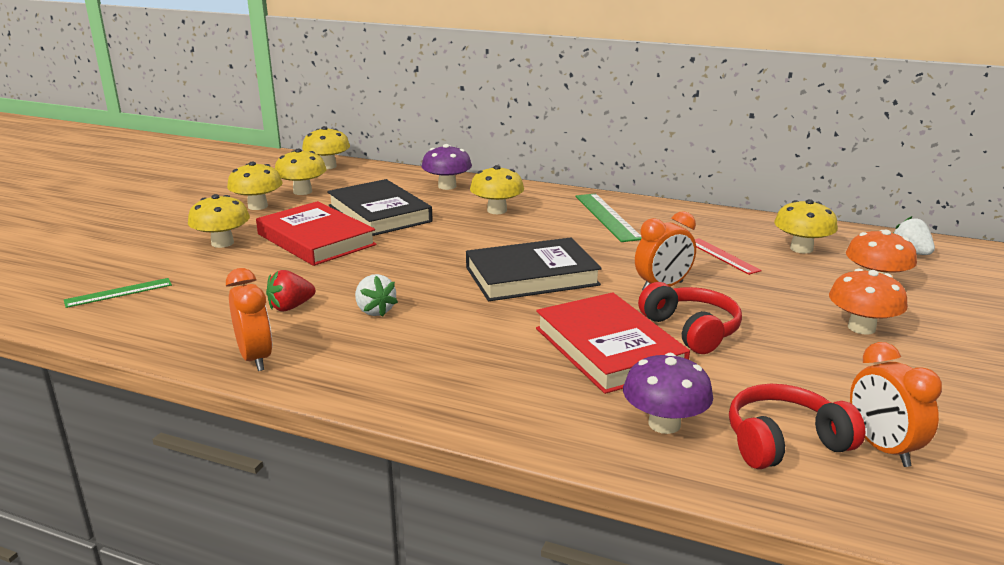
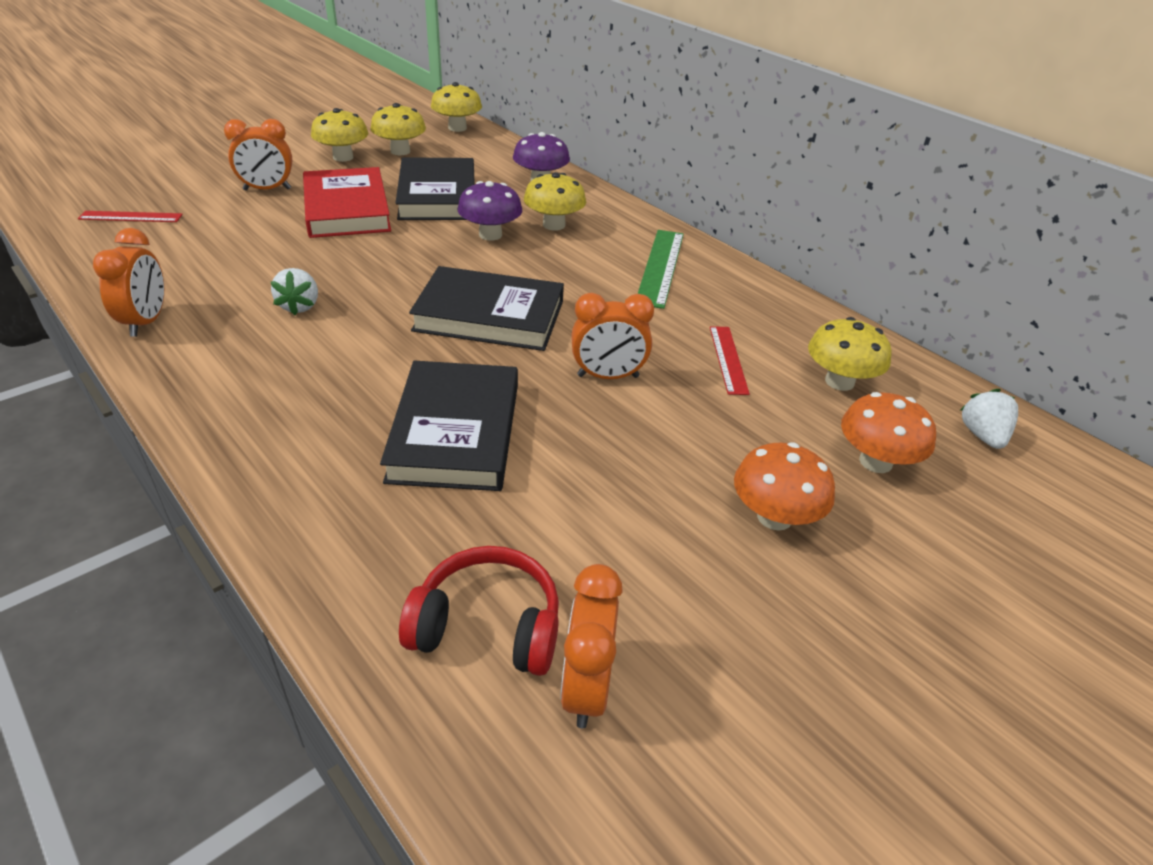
camera: 25 degrees right, 15 degrees up
green ruler [64,278,172,308] -> red ruler [78,211,183,222]
yellow mushroom [188,194,250,248] -> orange clock [224,119,292,191]
red strawberry [266,270,315,311] -> none
red book [536,292,690,394] -> black book [380,360,518,491]
purple mushroom [623,353,713,434] -> purple mushroom moved to [457,181,522,241]
red headphones [638,282,742,354] -> none

